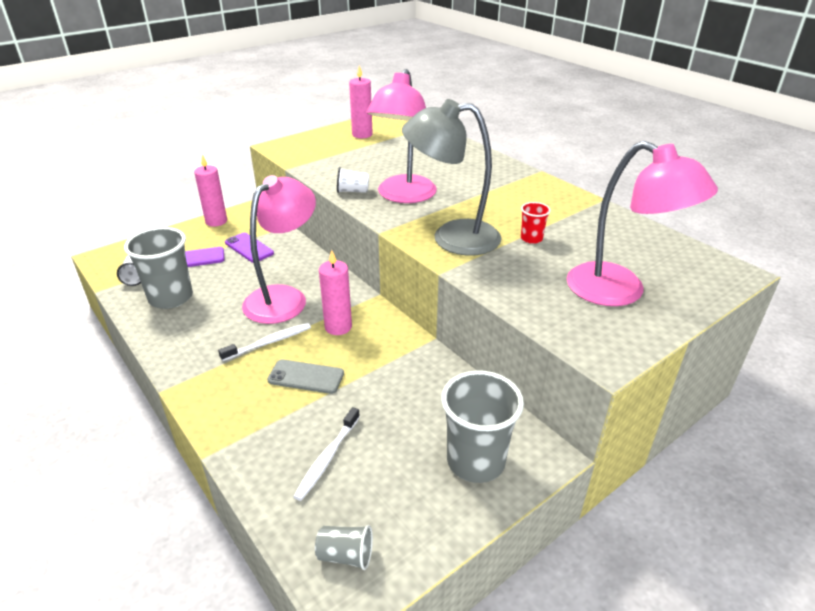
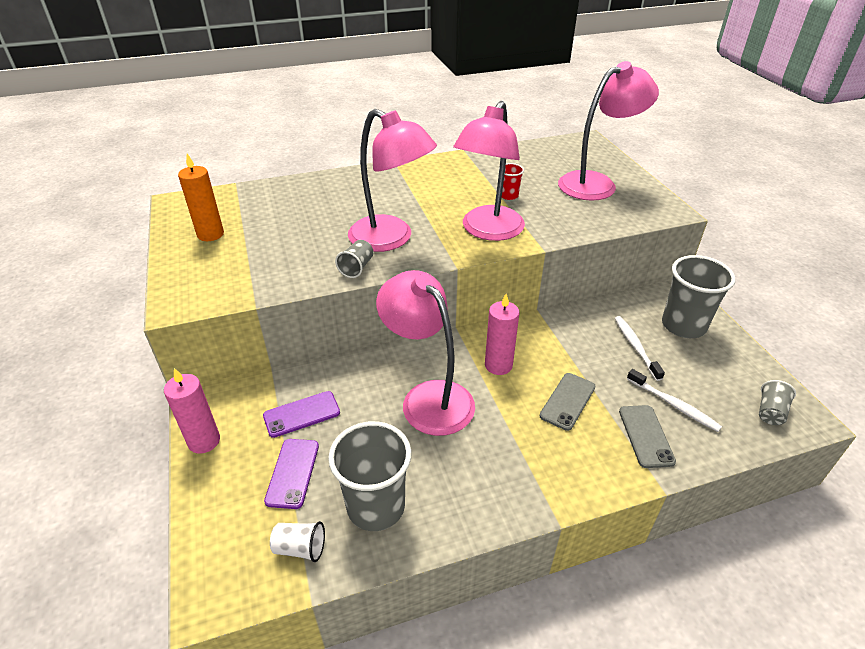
camera: 70 degrees left, 5 degrees up
white toothbrush [218,323,311,361] -> white toothbrush moved to [615,316,665,381]
white cup [337,167,369,193] -> grey cup [335,240,374,278]
pink candle [349,65,373,138] -> orange candle [178,153,224,241]
grey lamp [402,99,502,256] -> pink lamp [453,101,525,241]
none -> grey phone [619,405,676,468]

